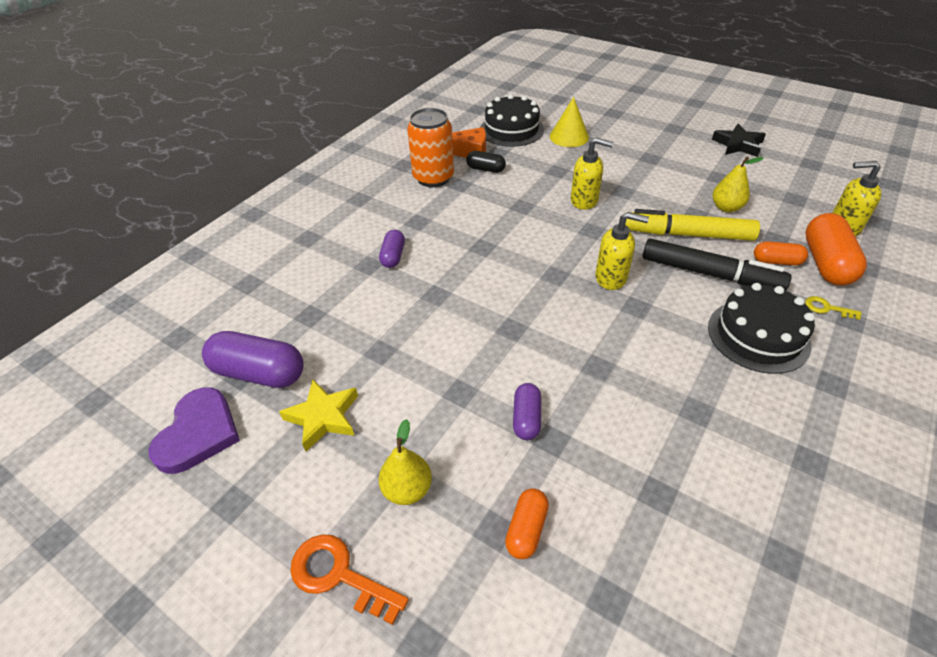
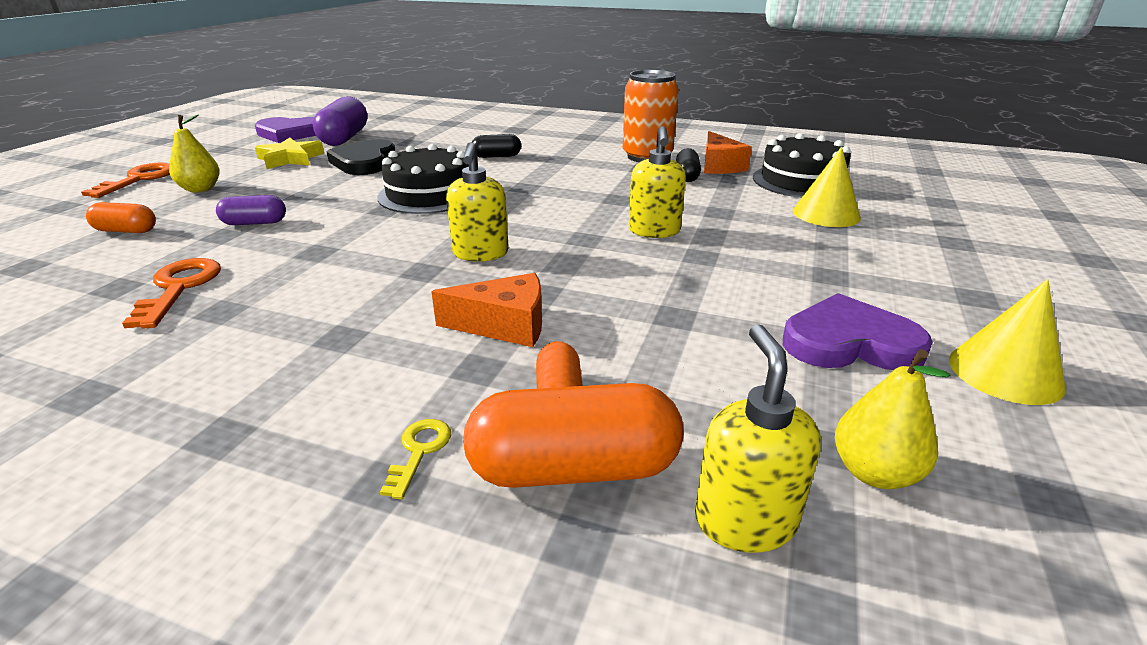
camera: 75 degrees right, 15 degrees down
purple capsule [379,230,405,268] -> black capsule [472,134,521,158]
yellow marker [625,209,760,241] -> none
black marker [643,238,792,291] -> orange cheese [431,273,542,347]
black cake [708,283,815,374] -> black cake moved to [377,144,469,214]
black star [712,124,766,157] -> yellow cone [949,279,1066,405]
yellow pear [713,157,764,212] -> yellow pear moved to [835,349,951,489]
none -> orange key [122,258,221,328]
none -> black heart [327,139,395,175]
none -> purple heart [783,293,933,370]

